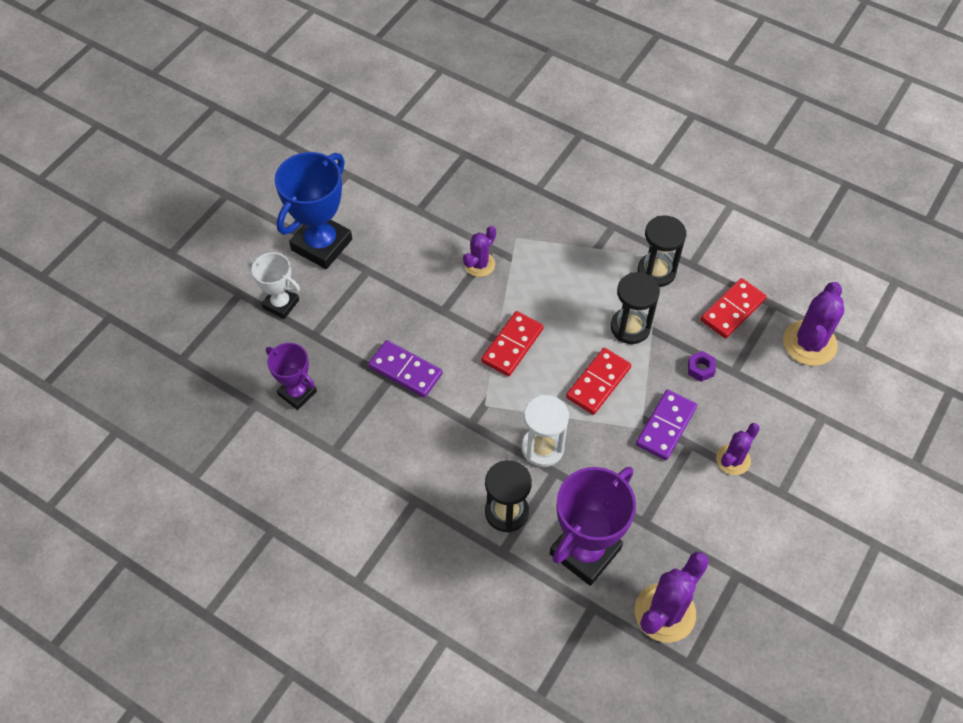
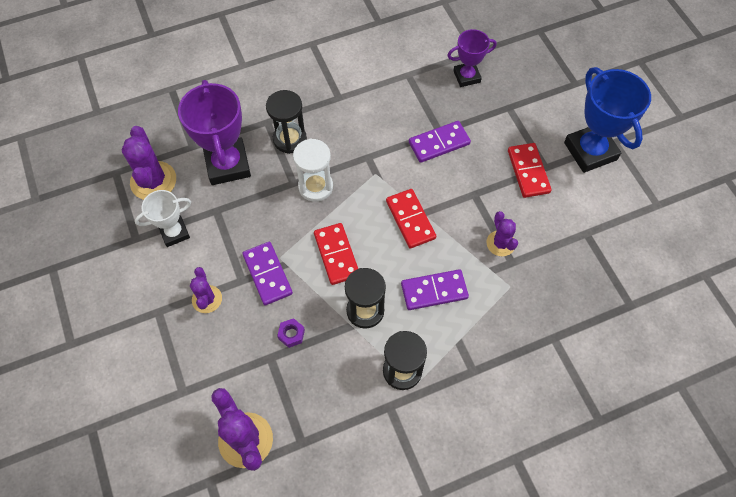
camera: 125 degrees right, 5 degrees up
white trophy [247,252,300,319] -> white trophy moved to [135,190,191,247]
red domino [701,278,766,339] -> red domino moved to [508,143,552,198]
none -> purple domino [401,269,469,310]

